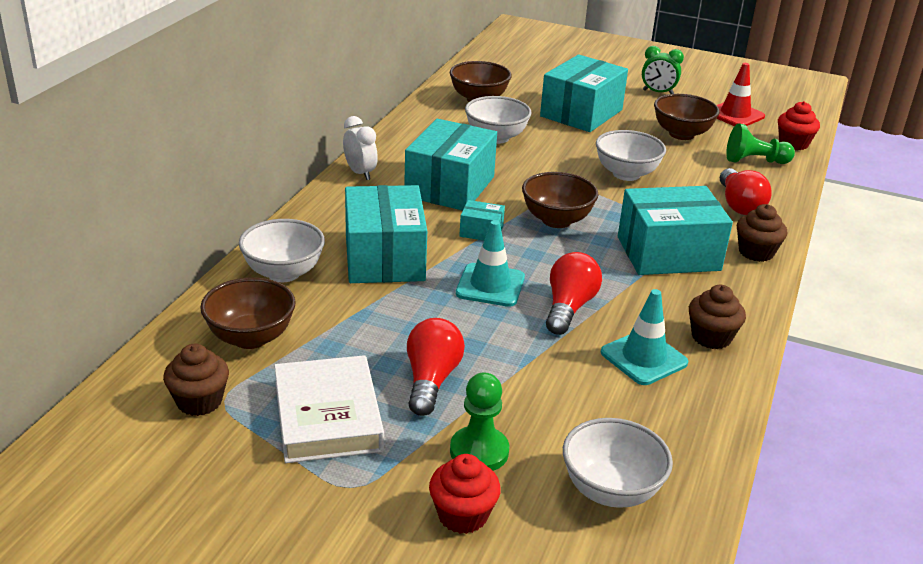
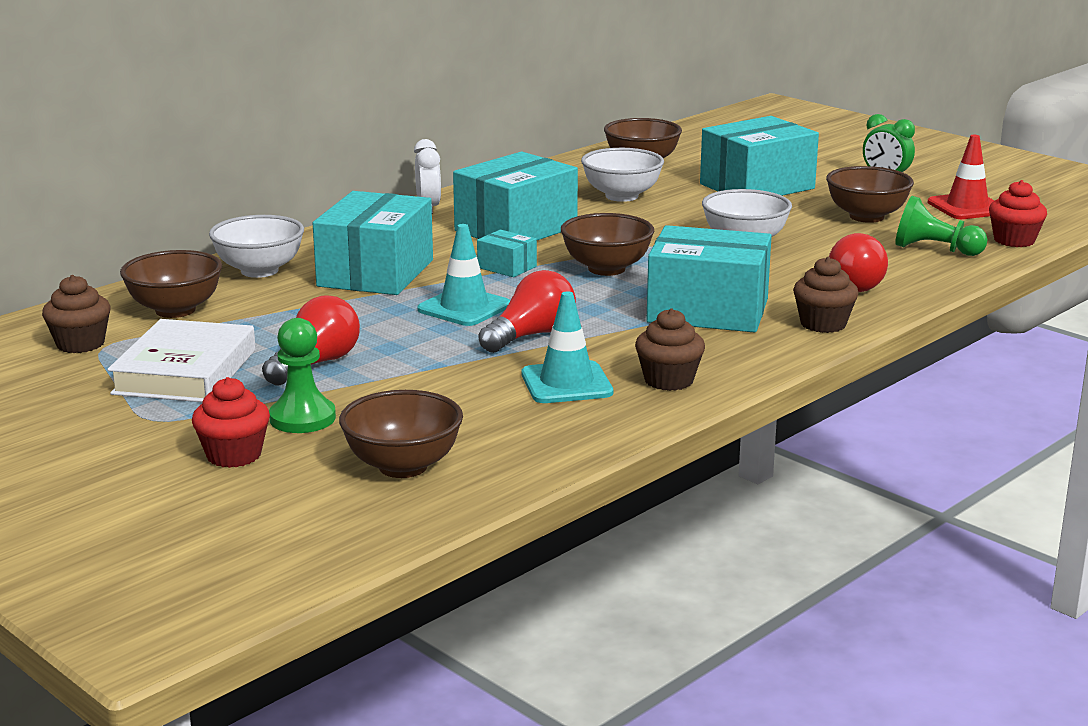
camera: 25 degrees right, 10 degrees down
white bowl [563,418,673,508] -> brown bowl [339,390,463,478]

